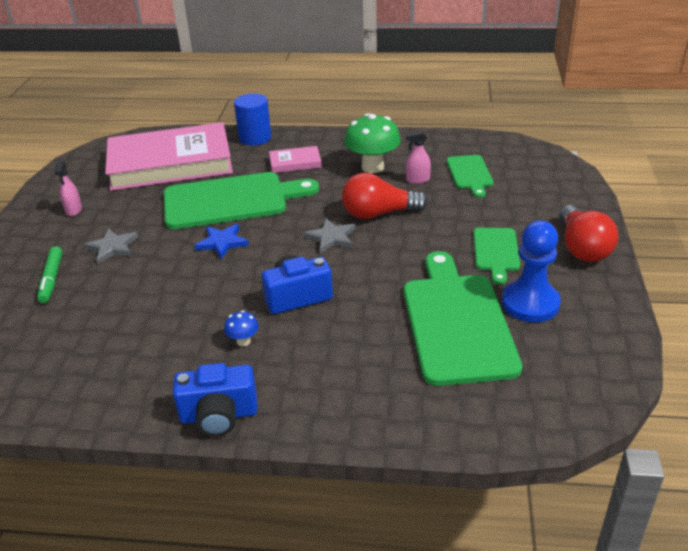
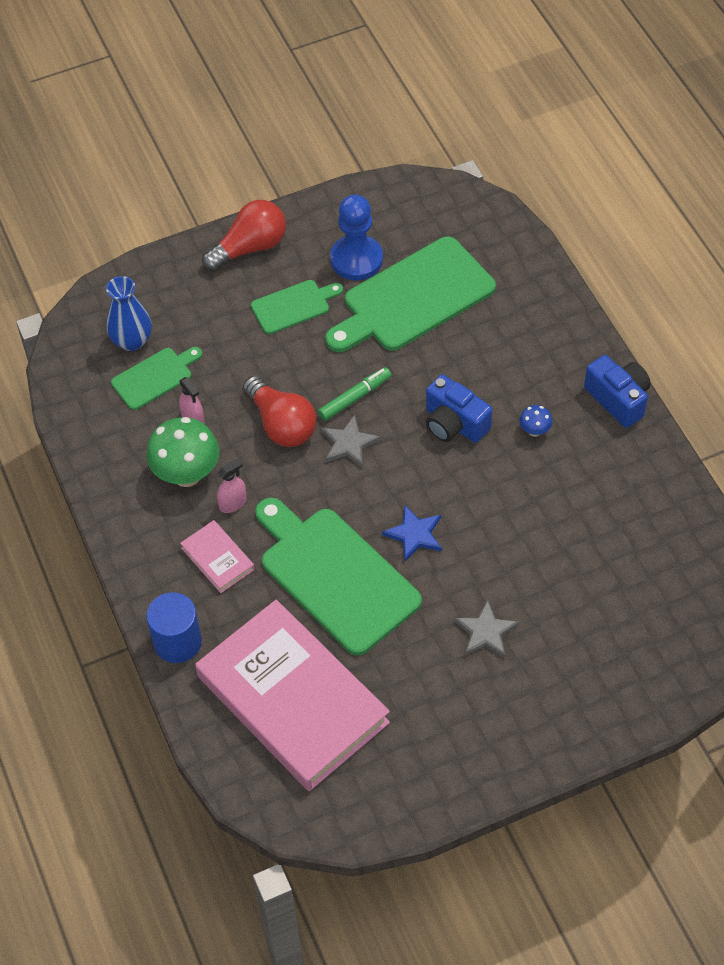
camera: 120 degrees left, 20 degrees up
green marker [37,246,62,303] -> green marker moved to [318,367,391,421]
pink spray bottle [55,161,82,216] -> pink spray bottle moved to [217,458,247,513]
none -> blue vase [106,276,152,351]

